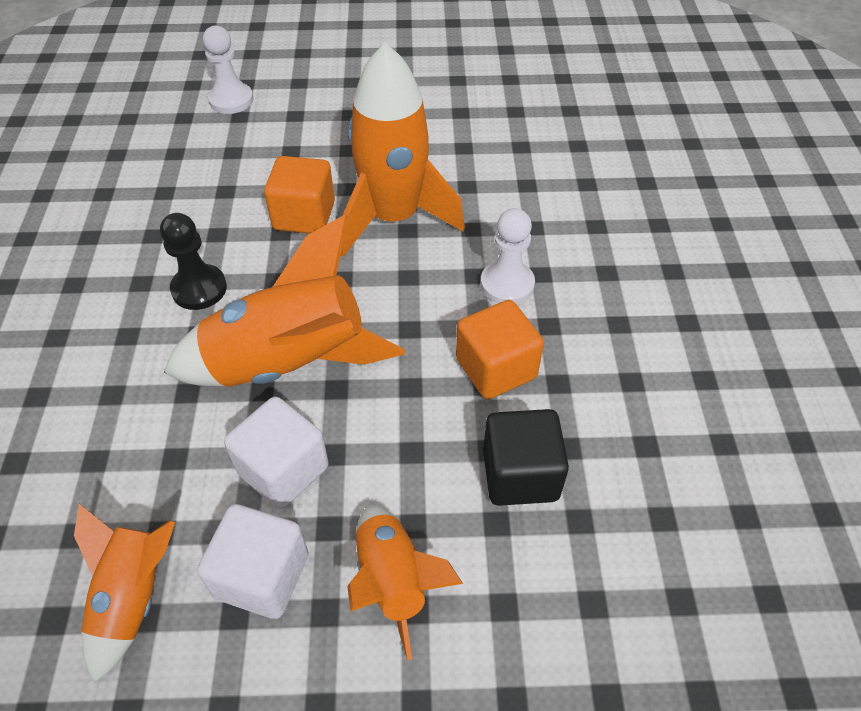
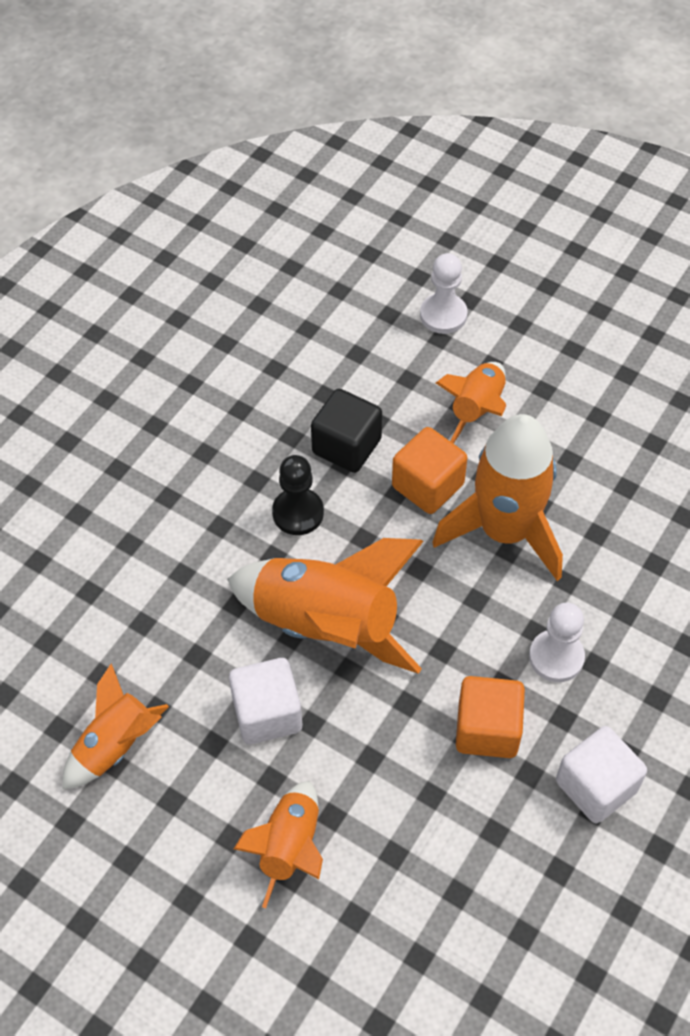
camera: 35 degrees right, 5 degrees up
white cube [197,504,309,619] -> white cube moved to [556,726,647,824]
black cube [483,409,569,506] -> black cube moved to [311,389,382,473]
none -> orange rocket [436,362,506,444]

